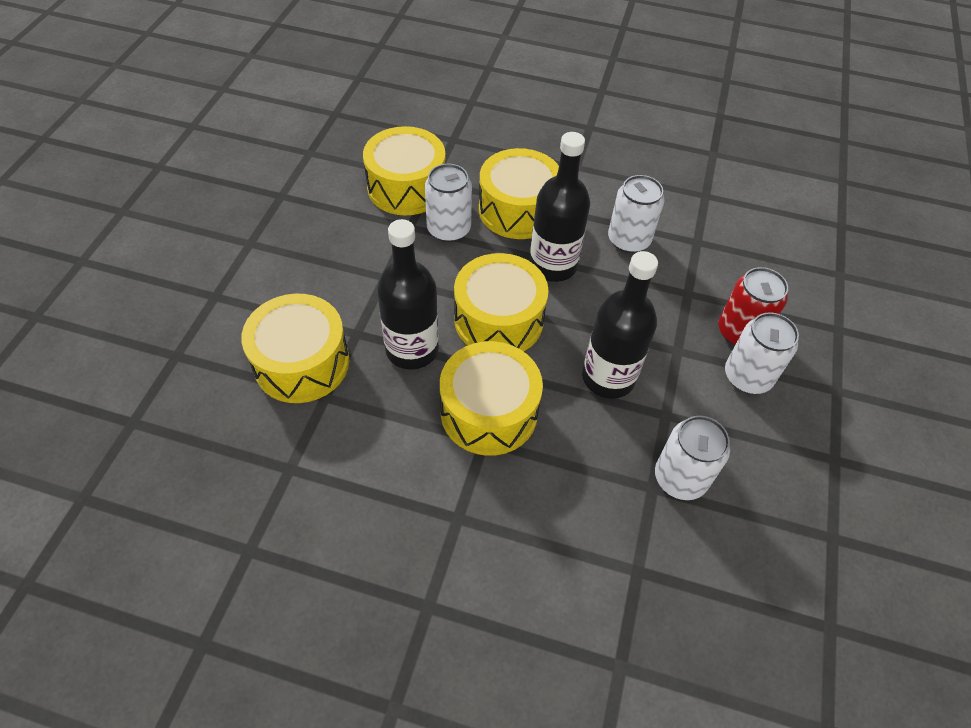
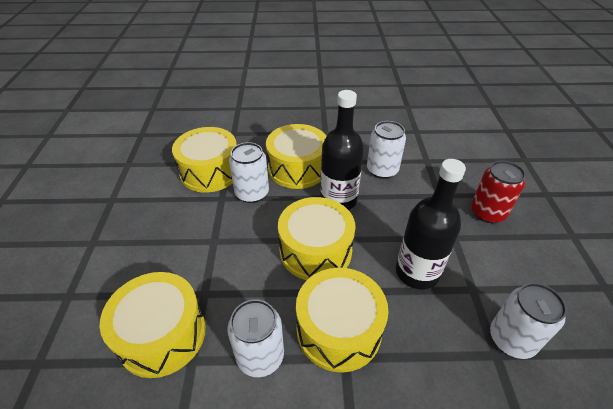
camera: 15 degrees left, 10 degrees down
black bottle [377,219,439,370] -> none
white can [725,312,799,394] -> white can moved to [228,299,284,377]

